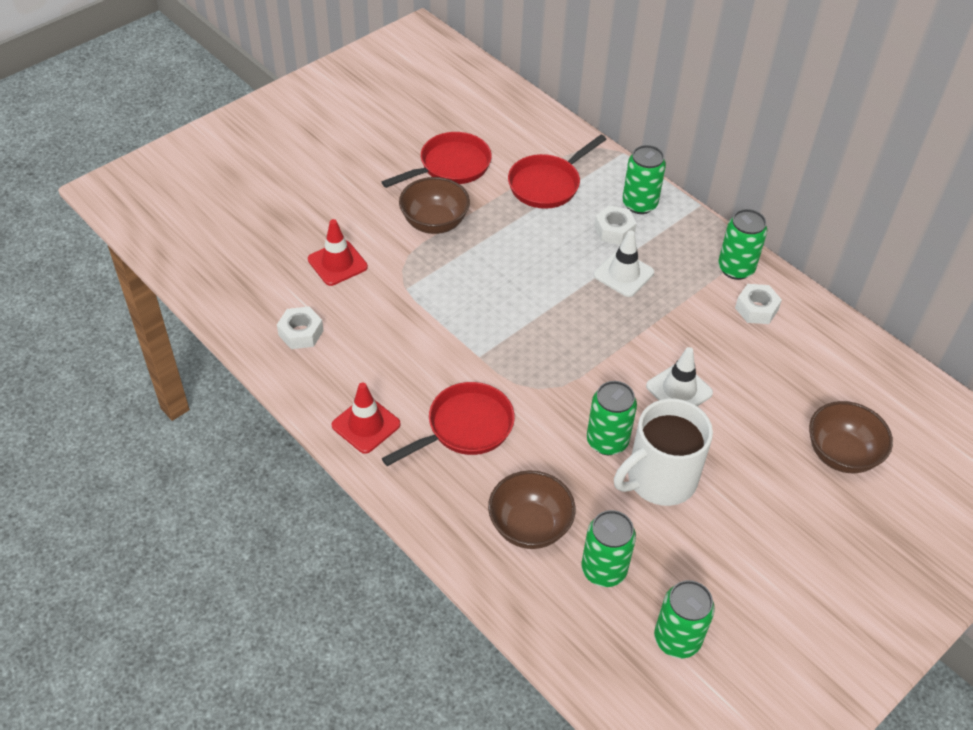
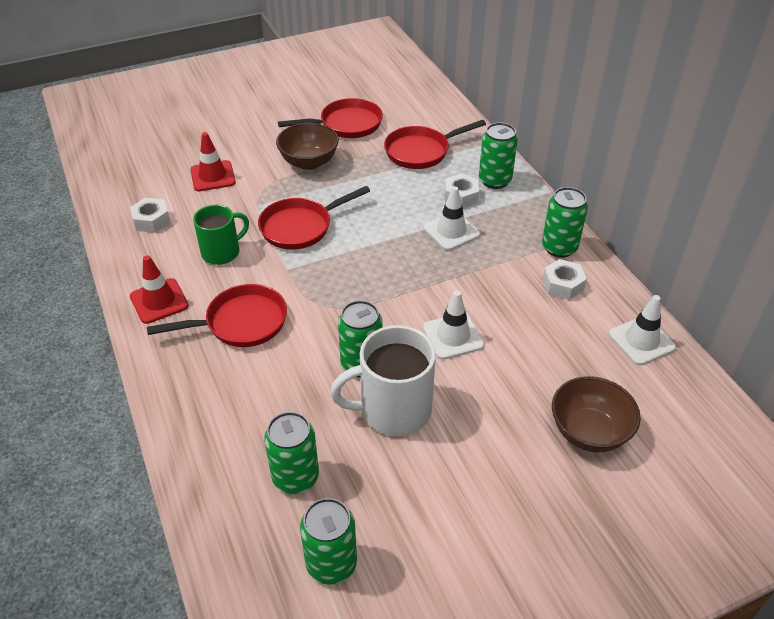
camera: 20 degrees right, 5 degrees down
brown bowl [488,470,575,549] -> none
none -> green mug [193,205,249,265]
none -> red pan [258,186,370,250]
none -> white traffic cone [609,295,676,365]

